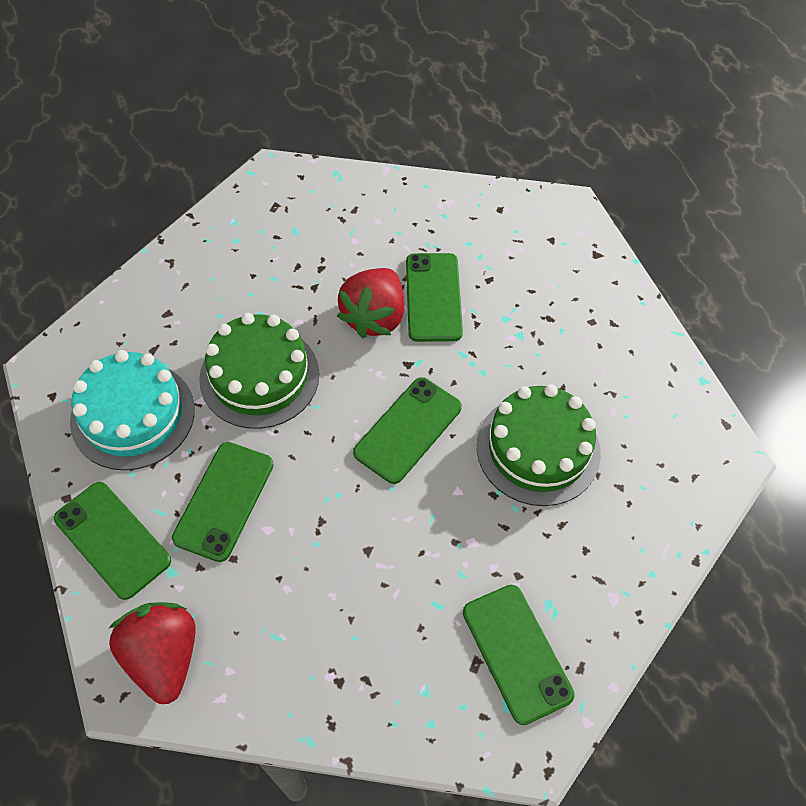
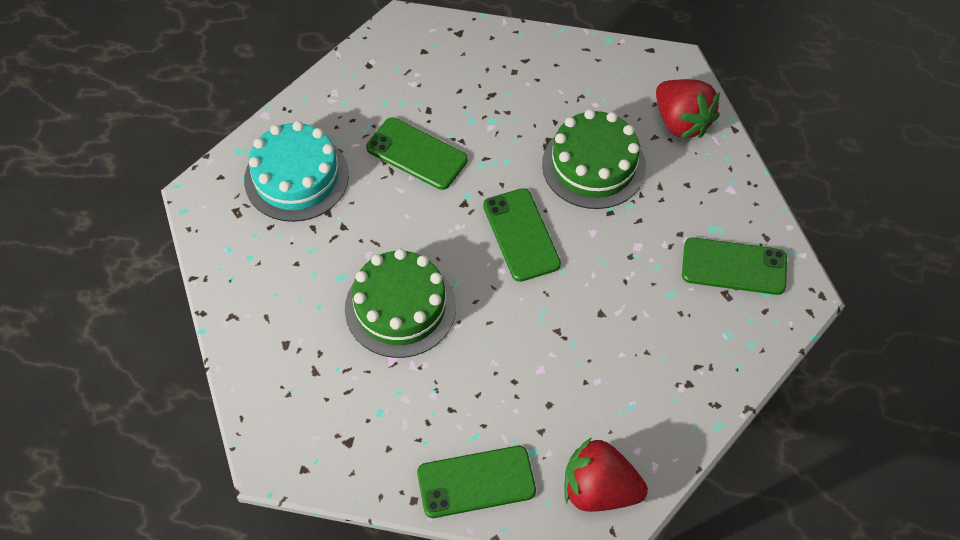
camera: 55 degrees left, 0 degrees up
turquoise cake [70,350,195,471] -> turquoise cake moved to [244,121,349,222]
green phone [172,442,274,562] -> none
red strawberry [337,268,404,338] -> red strawberry moved to [656,79,720,139]

